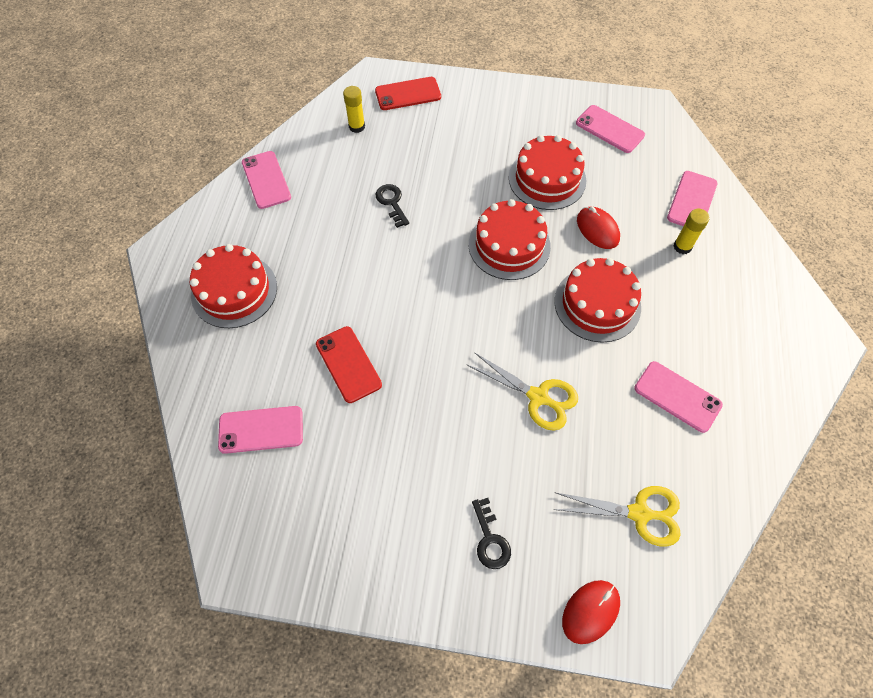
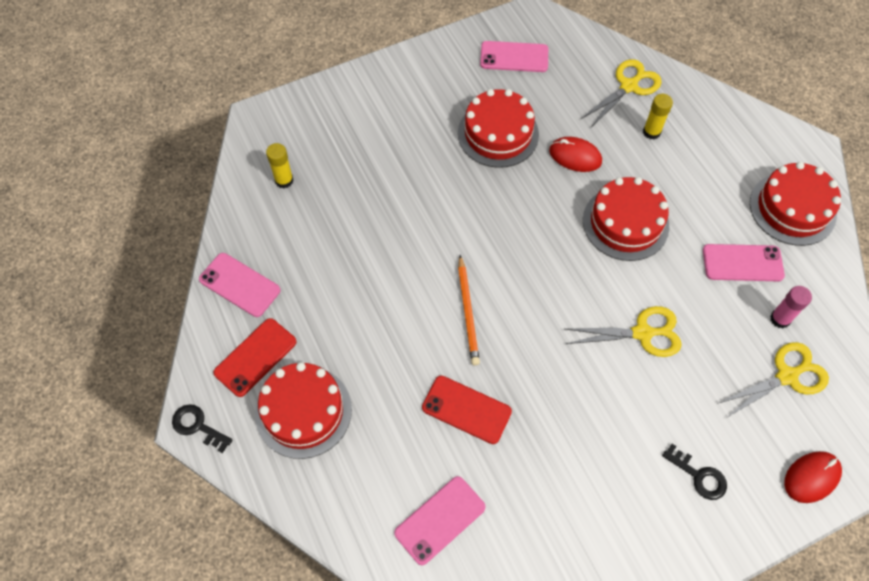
camera: 35 degrees left, 0 degrees up
red phone [375,77,441,110] -> red phone moved to [213,318,297,397]
black key [375,184,409,228] -> black key moved to [172,404,233,453]
red cake [469,199,551,280] -> red cake moved to [750,162,841,246]
red mouse [562,580,620,644] -> red mouse turned 45 degrees clockwise [784,451,842,503]
pink phone [667,171,717,226] -> yellow scissors [581,59,662,127]
none -> orange pencil [458,255,480,365]
none -> pink glue stick [770,286,812,328]

